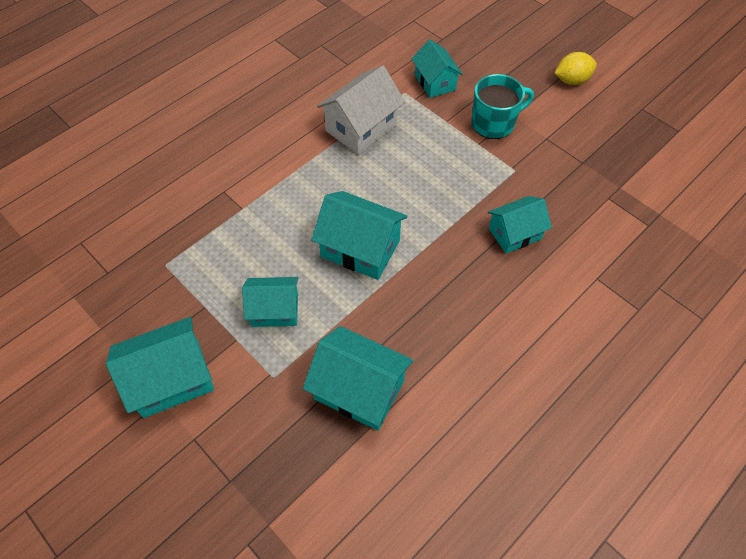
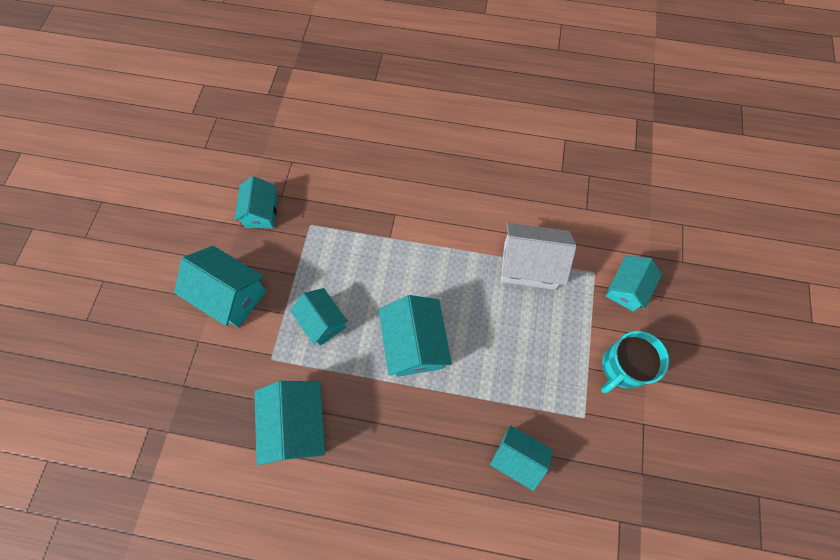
camera: 55 degrees right, 10 degrees up
turquoise mug [471,74,534,139] -> turquoise mug turned 105 degrees clockwise [601,331,669,393]
yellow lemon [554,52,597,85] -> none
none -> turquoise house [234,176,277,228]

